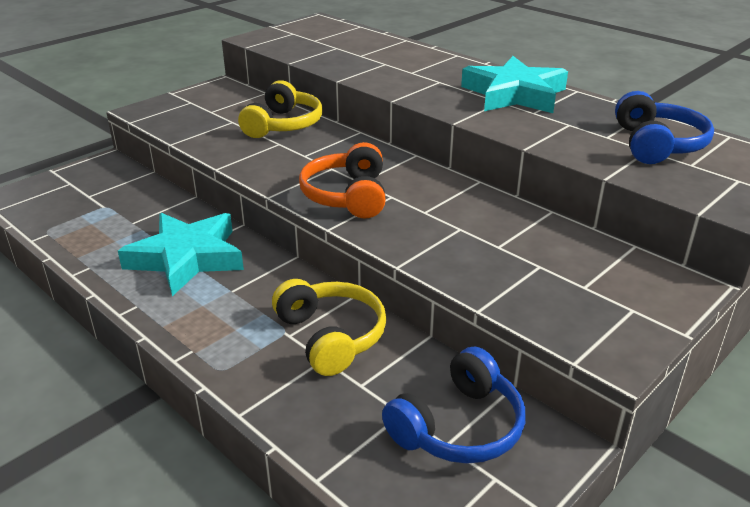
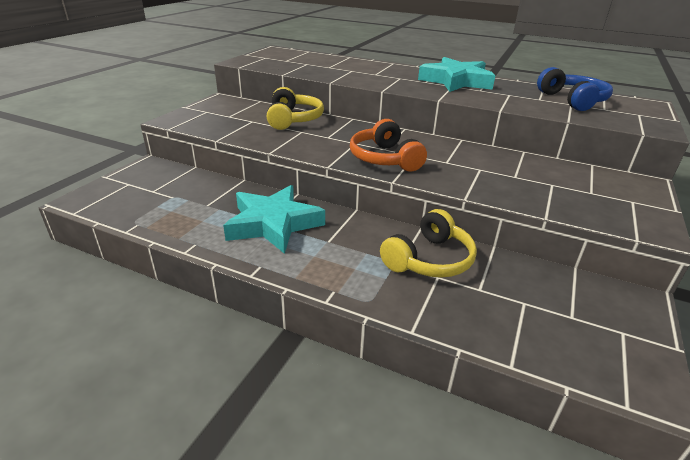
camera: 20 degrees left, 0 degrees up
yellow headphones [272,279,387,376] -> yellow headphones turned 90 degrees clockwise [380,209,477,278]
blue headphones [382,347,525,464] -> none

